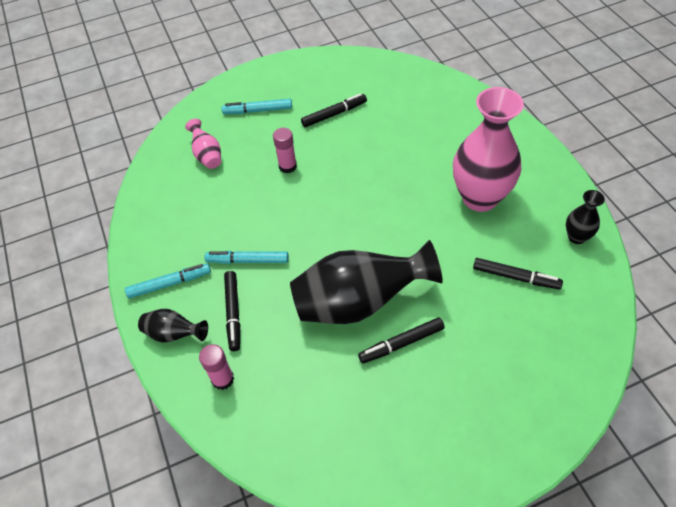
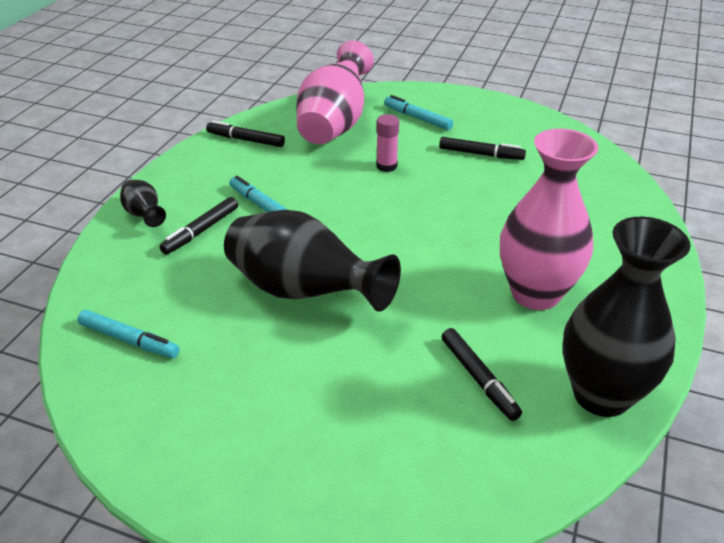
camera: 40 degrees right, 15 degrees down
turquoise marker [125,263,211,299] -> turquoise marker moved to [77,310,180,358]
pink vase [185,119,221,169] -> pink vase [296,40,374,144], size x2.15
pink glue stick [199,344,234,390] -> none
black marker [358,318,445,364] -> black marker moved to [206,120,285,147]
black vase [566,190,605,244] -> black vase [563,217,691,417], size x2.15

